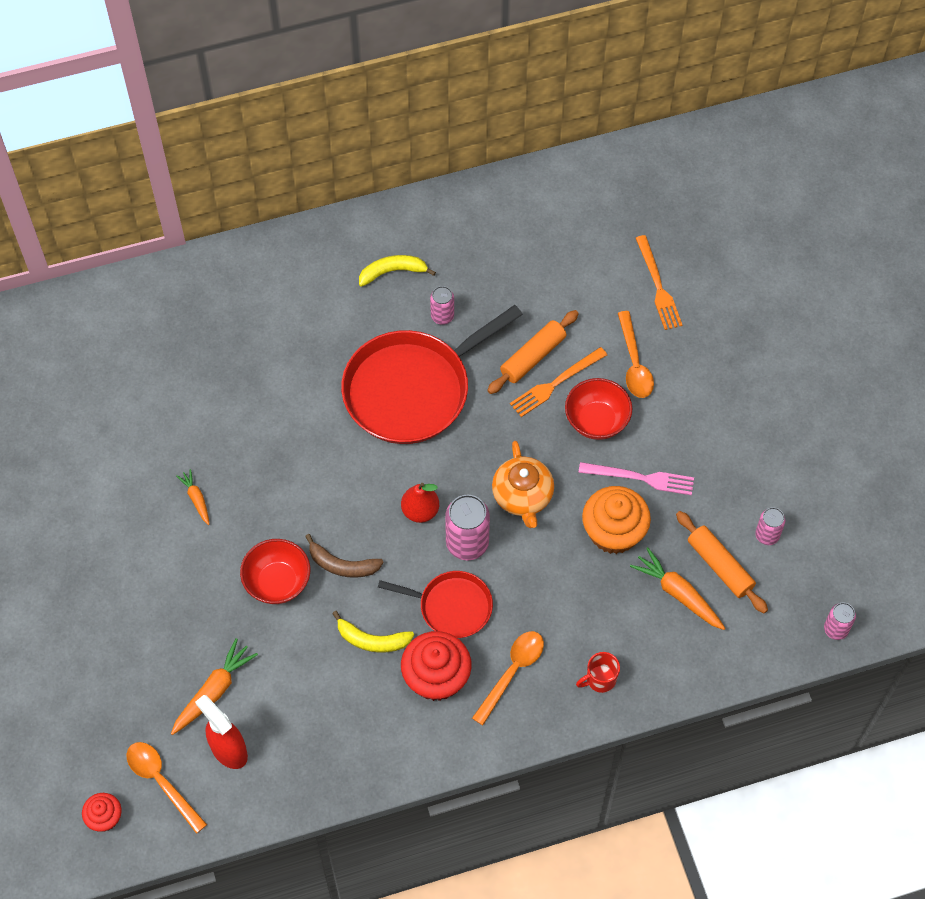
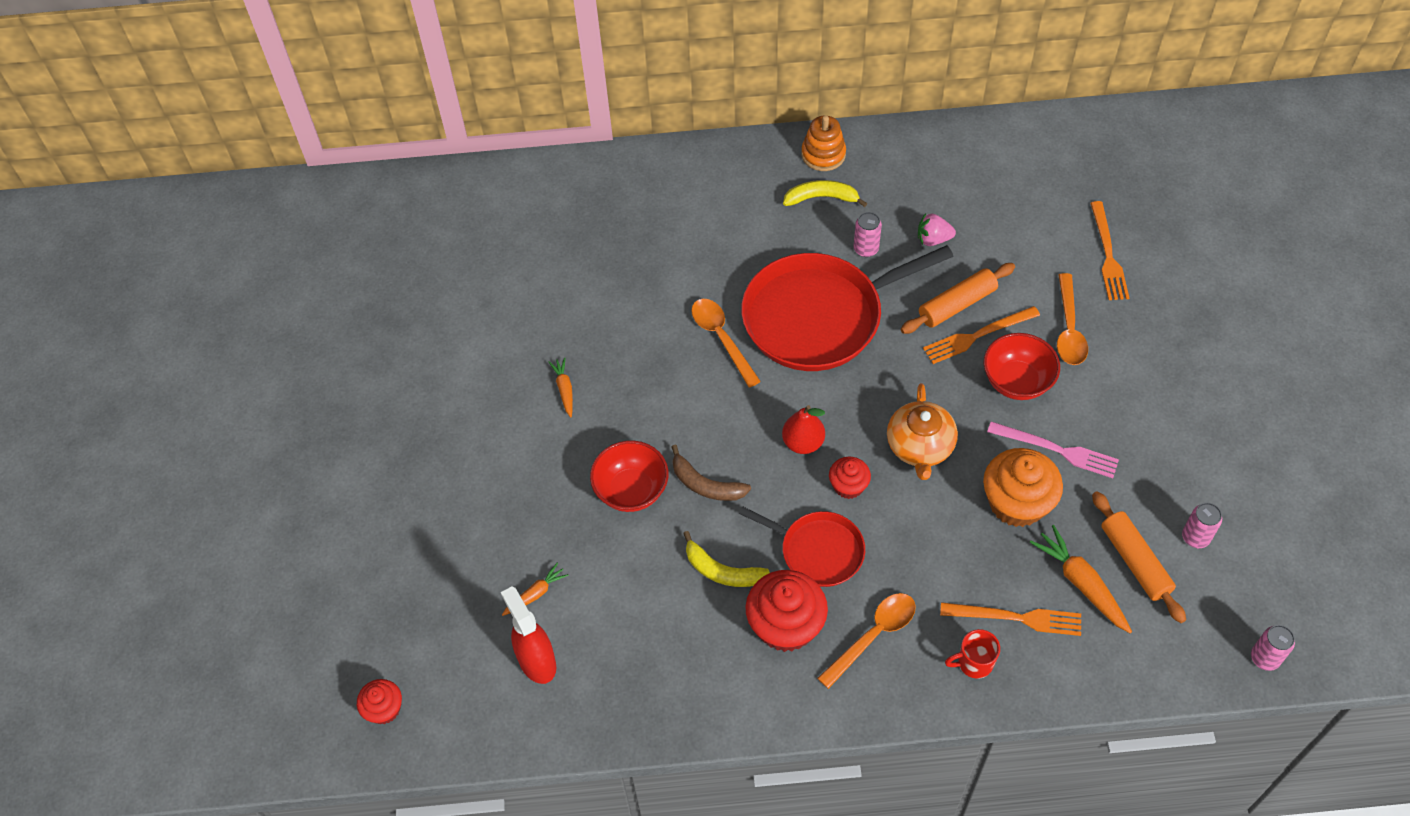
camera: 15 degrees right, 5 degrees down
orange spoon [127,742,207,834] -> orange spoon moved to [691,299,761,388]
orange carrot [171,638,258,735] -> orange carrot [502,563,569,616], size x0.58
pink can [445,495,490,560] -> red cupcake [829,457,871,499]
none -> orange stacking toy [801,116,846,171]
none -> pink strawberry [918,213,956,246]
none -> orange fork [940,602,1081,636]

